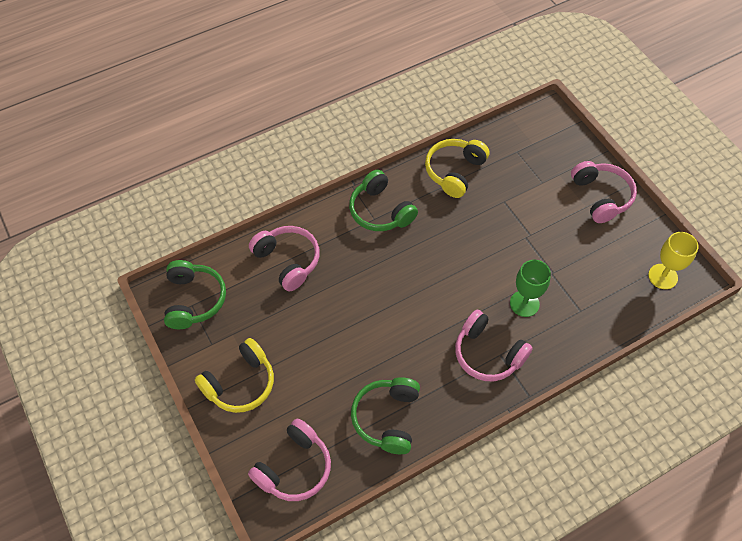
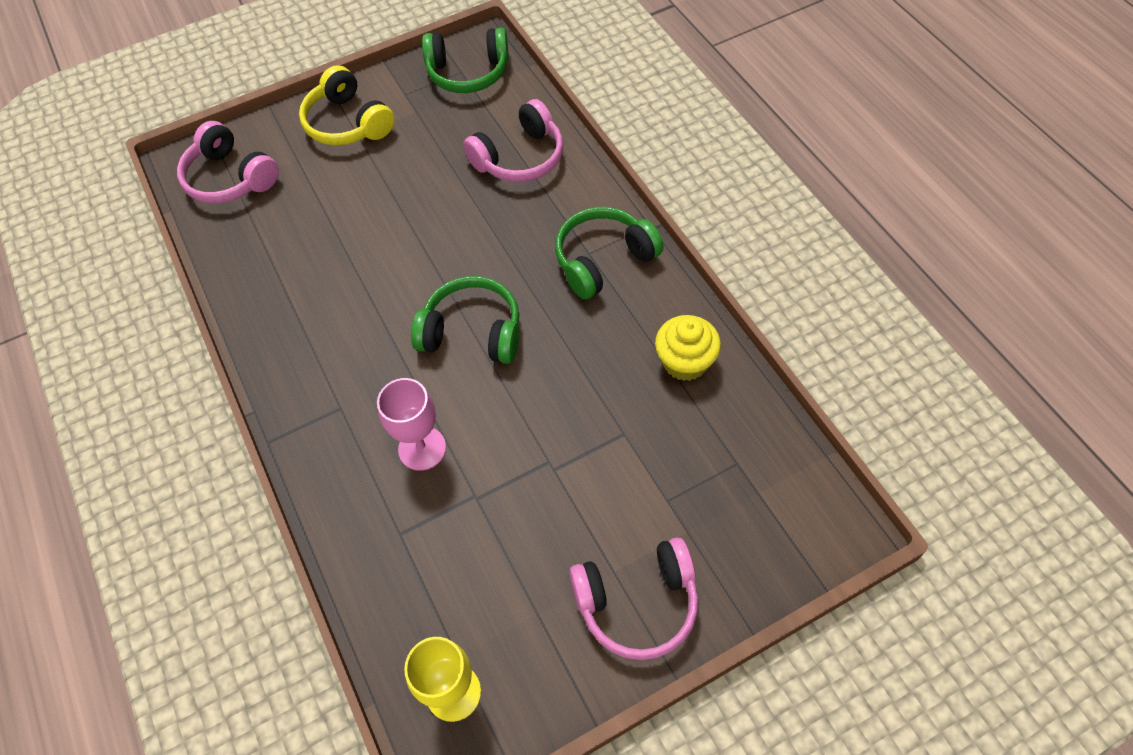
camera: 95 degrees right, 0 degrees up
green headphones [351,377,420,454] -> green headphones moved to [411,276,519,364]
yellow headphones [425,139,490,198] -> yellow cupcake [655,315,721,381]
pink headphones [455,310,533,381] -> none
green goblet [510,260,551,317] -> pink goblet [377,378,446,471]

